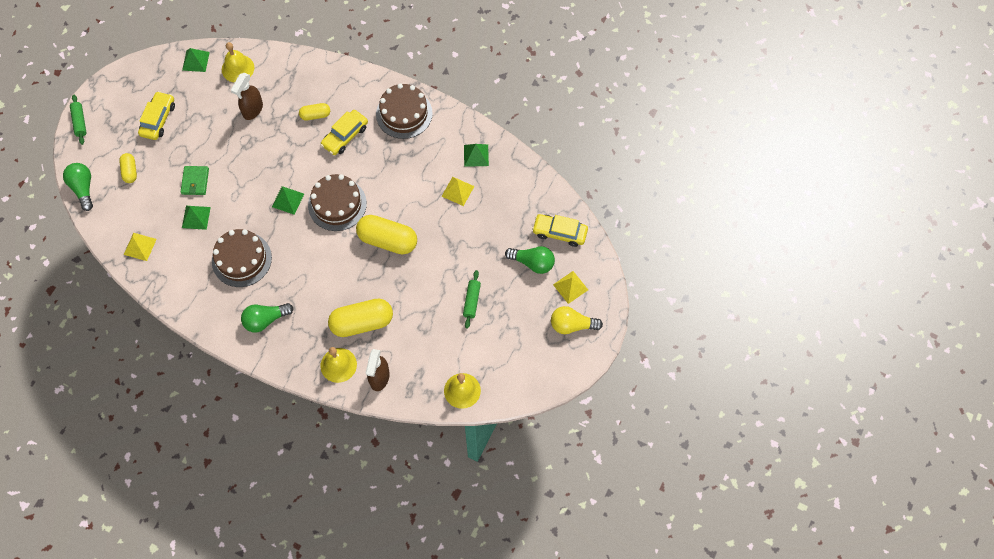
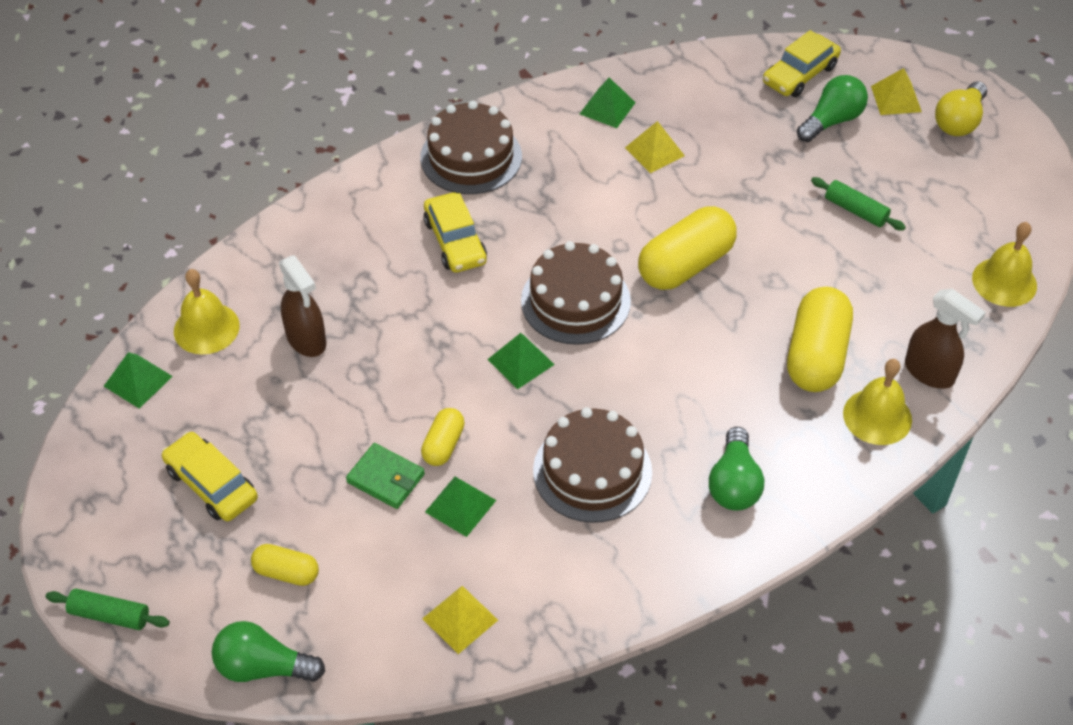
camera: 60 degrees left, 15 degrees down
yellow capsule [299,103,330,120] -> yellow capsule moved to [421,408,465,466]

